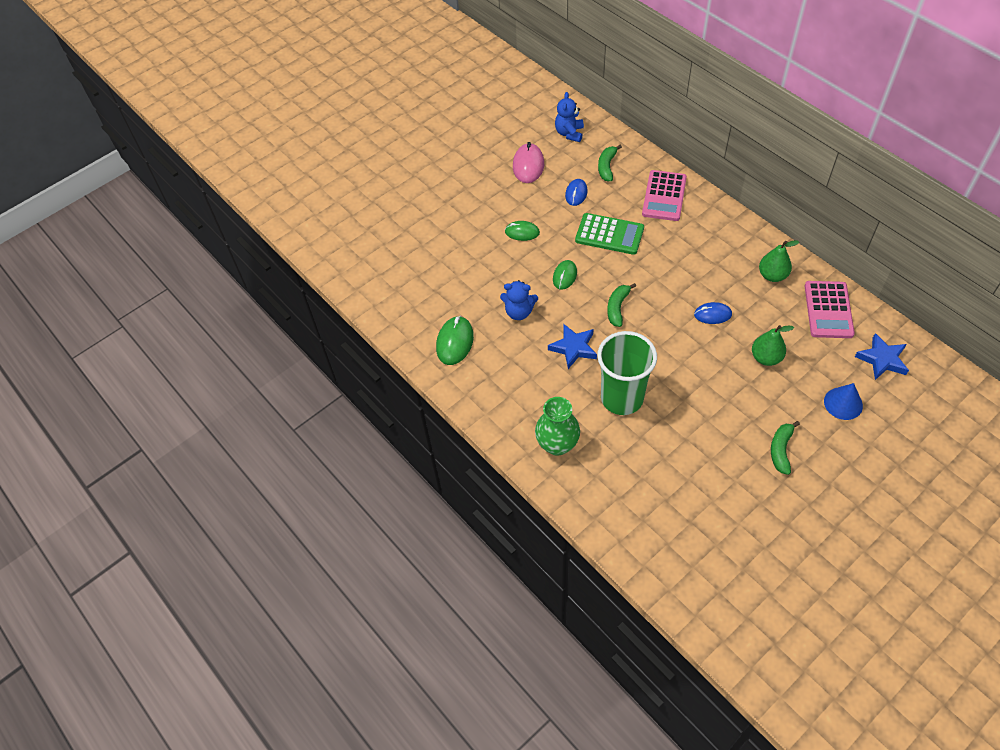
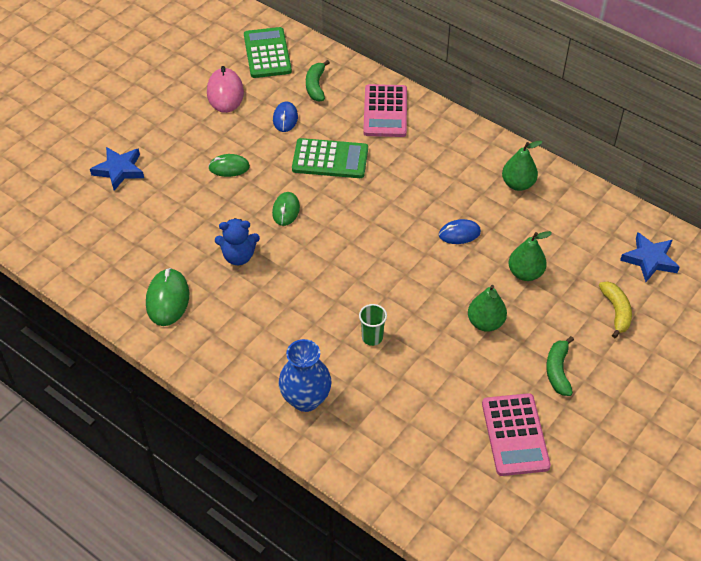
camera: 15 degrees left, 5 degrees down
green vase [535,397,580,456] -> blue vase [279,339,332,412]
blue star [548,324,597,369] -> blue star moved to [90,147,144,191]
blue teddy bear [555,92,584,142] -> green calculator [244,27,292,78]
green cup [597,331,657,415] -> green cup [359,304,387,346], size x0.43
green banana [607,283,636,327] -> none
pink calculator [805,281,855,338] -> pink calculator moved to [482,393,551,476]
blue cone [824,383,863,420] -> yellow banana [599,282,632,338]
none -> green pear [468,285,507,332]

